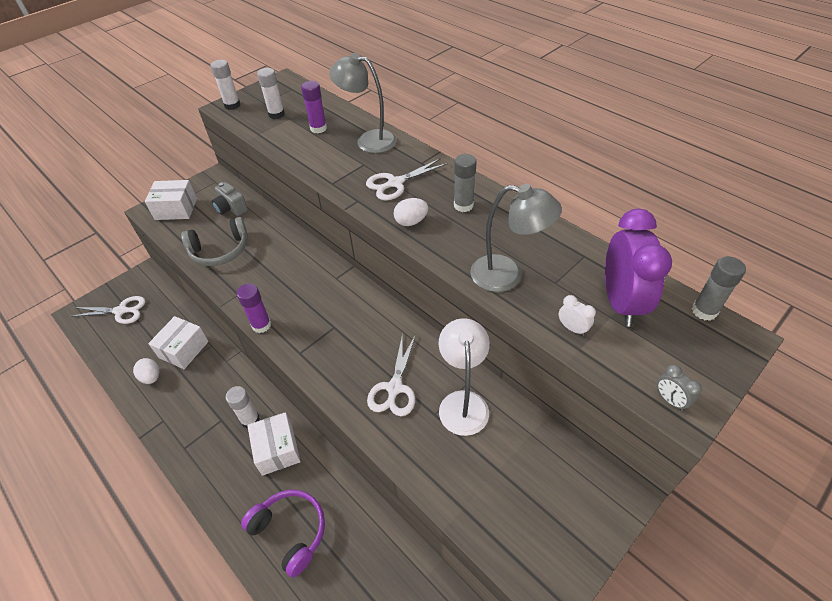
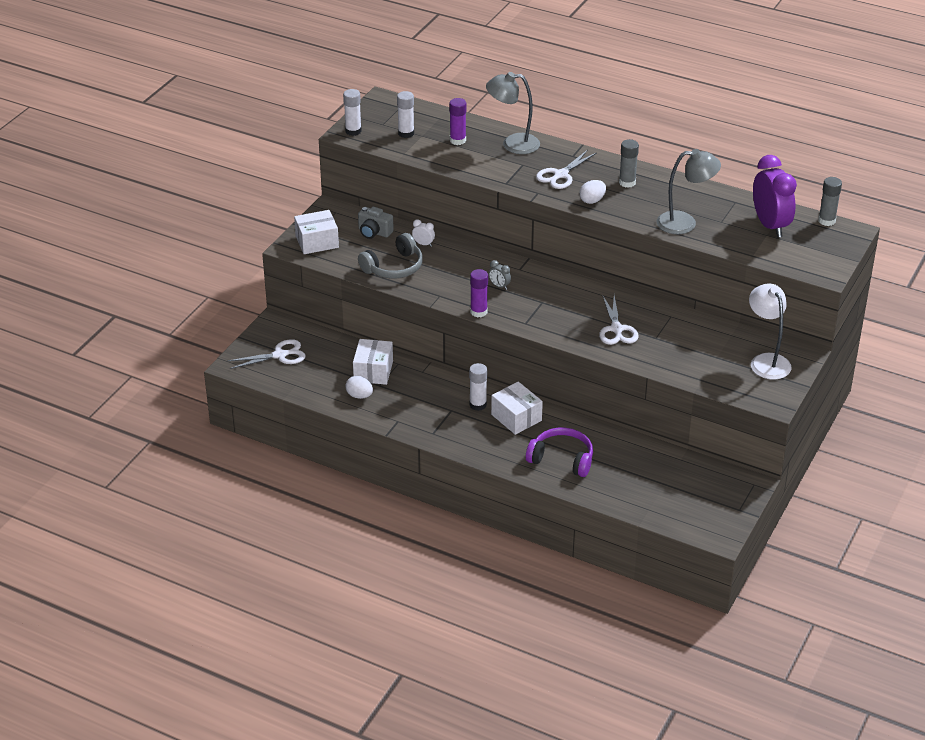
camera: 20 degrees left, 10 degrees down
white lamp [438,318,490,436] -> white lamp moved to [749,283,792,380]
white clock [559,295,596,336] -> white clock moved to [412,219,435,246]
grey clock [657,365,702,411] -> grey clock moved to [489,260,511,290]

